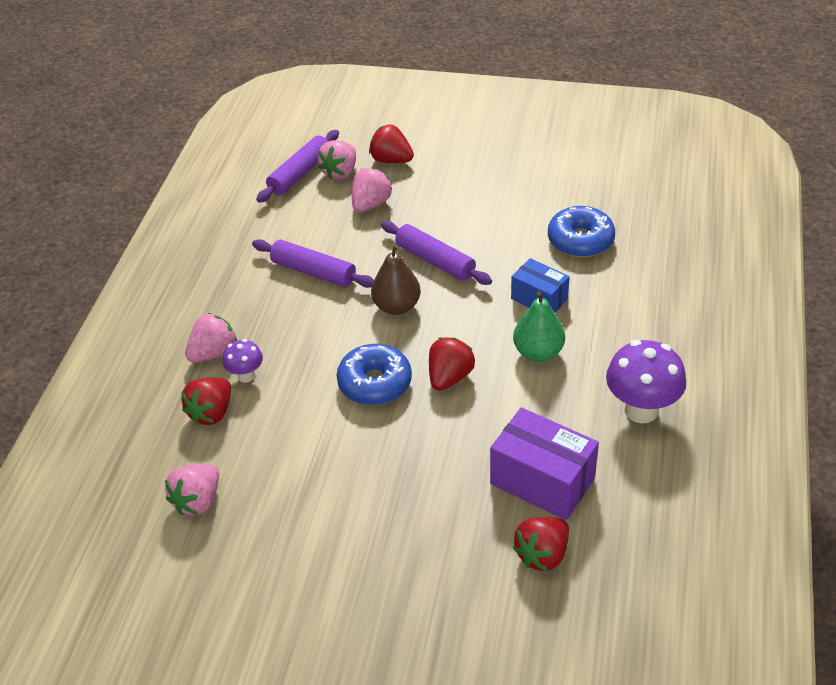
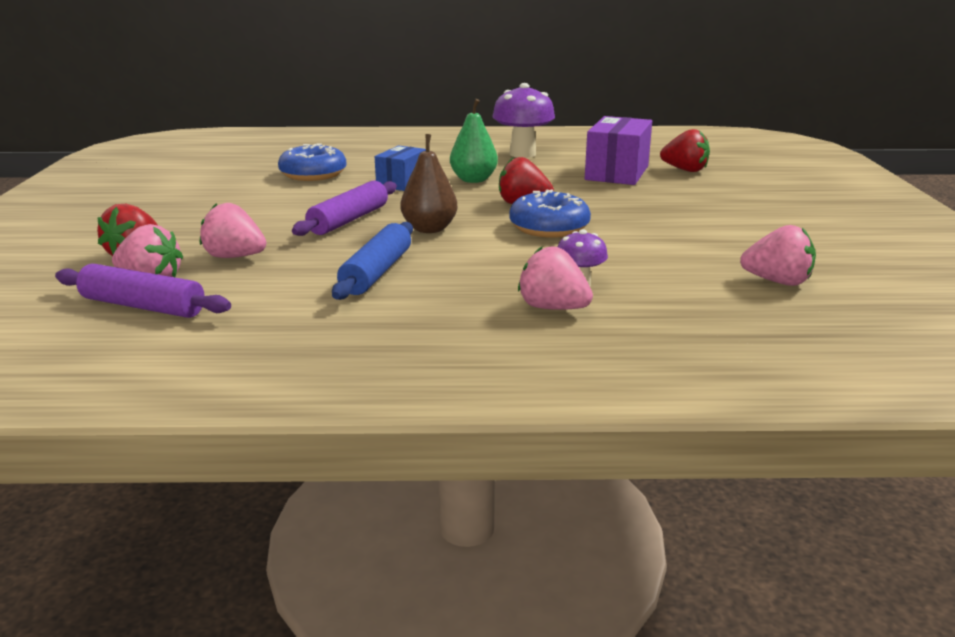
camera: 105 degrees left, 20 degrees down
red strawberry [181,378,231,425] -> none
purple rolling pin [252,239,374,288] -> blue rolling pin [332,222,413,300]

